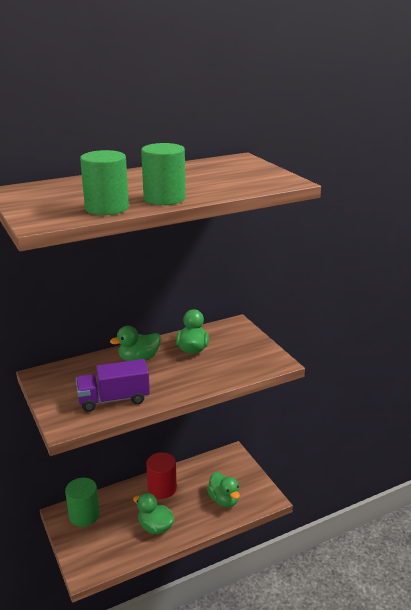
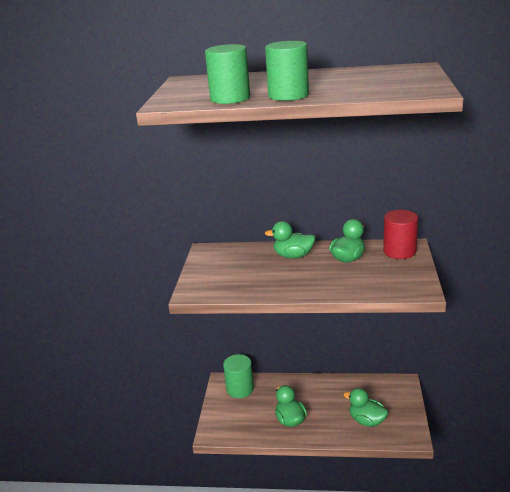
camera: 35 degrees right, 0 degrees up
purple truck [76,359,150,412] -> none
red cylinder [146,452,177,499] -> red cylinder moved to [383,210,418,259]
green duck [207,472,240,507] -> green duck turned 120 degrees clockwise [343,388,388,427]

